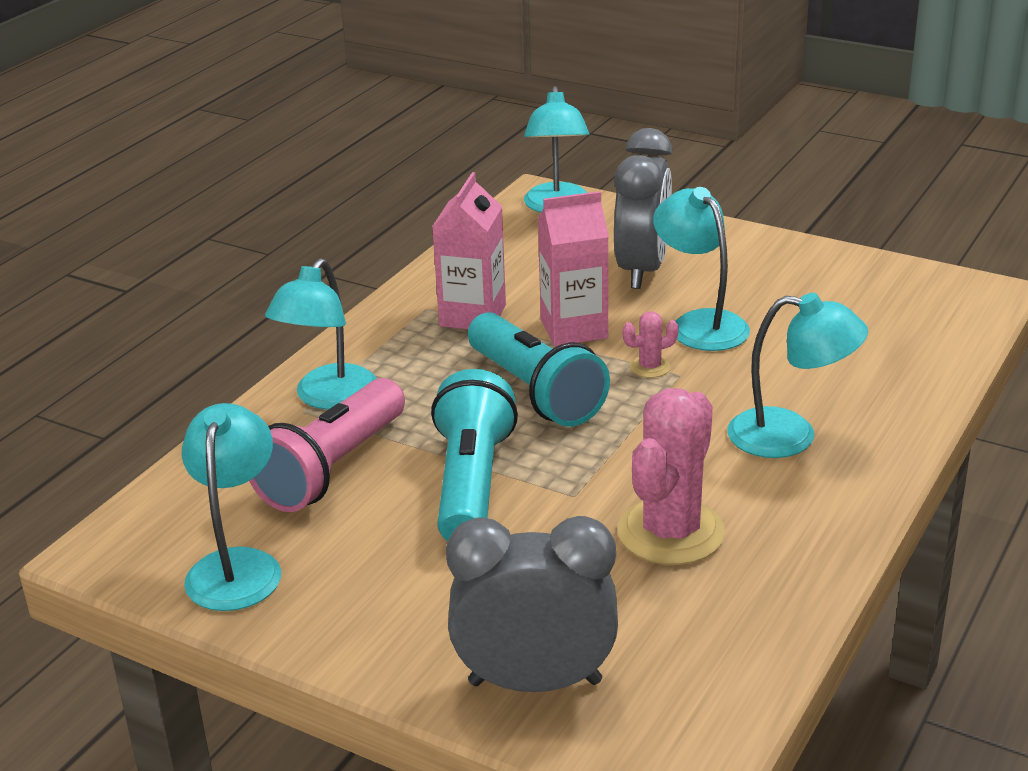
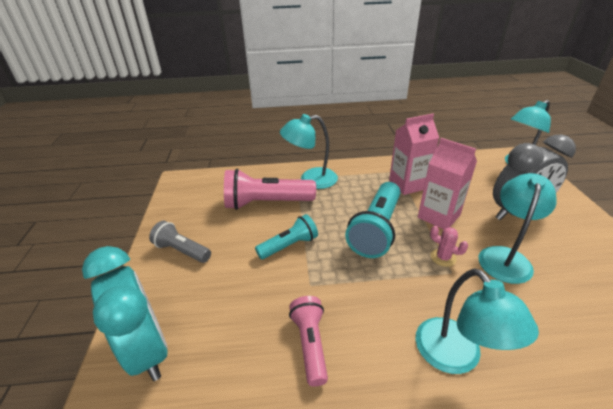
camera: 55 degrees right, 5 degrees up
turquoise lamp [182,403,281,611] -> none
turquoise flashlight [431,369,518,541] -> turquoise flashlight [255,214,318,259], size x0.60
grey clock [446,516,618,692] -> turquoise clock [82,246,168,381]
pink cactus [617,388,725,565] -> pink flashlight [289,296,328,387]
none -> grey flashlight [149,221,211,263]

